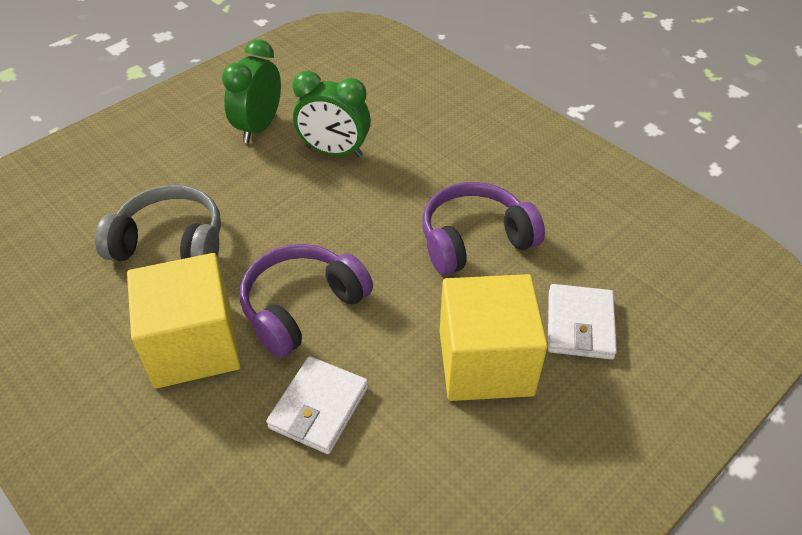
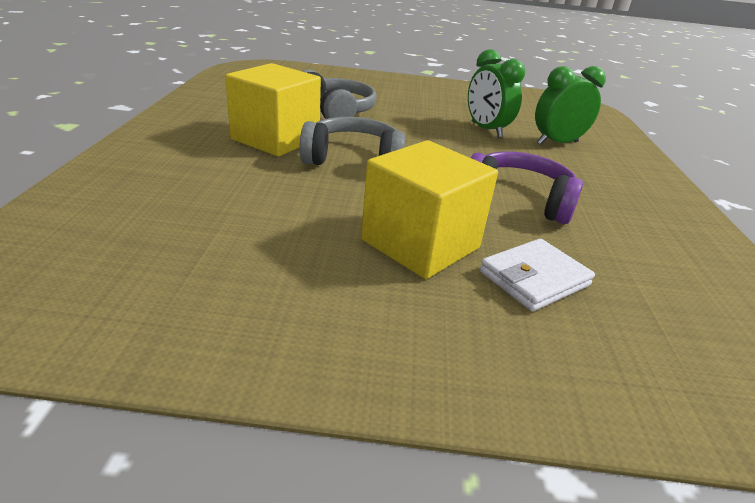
camera: 45 degrees right, 15 degrees down
green clock [222,39,281,143] -> green clock moved to [535,66,606,145]
purple headphones [240,244,373,358] -> grey headphones [299,117,405,165]
white wallet [266,356,368,454] -> none

